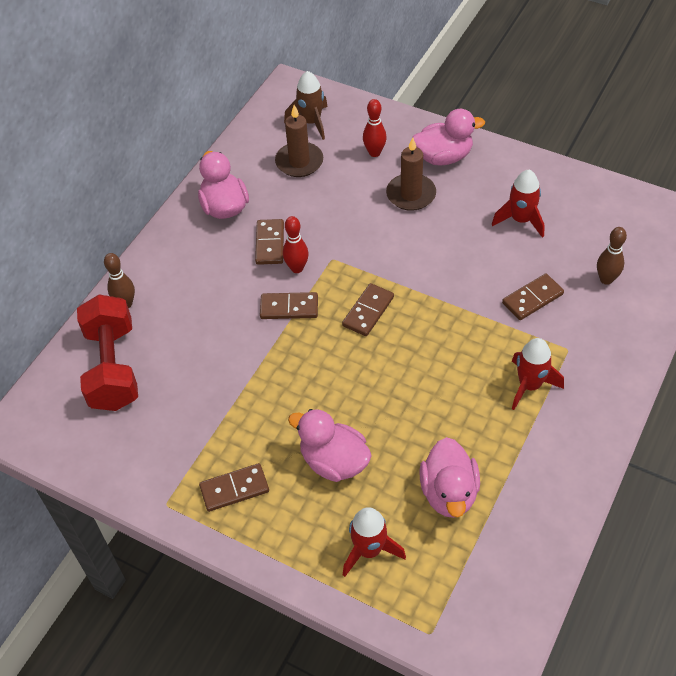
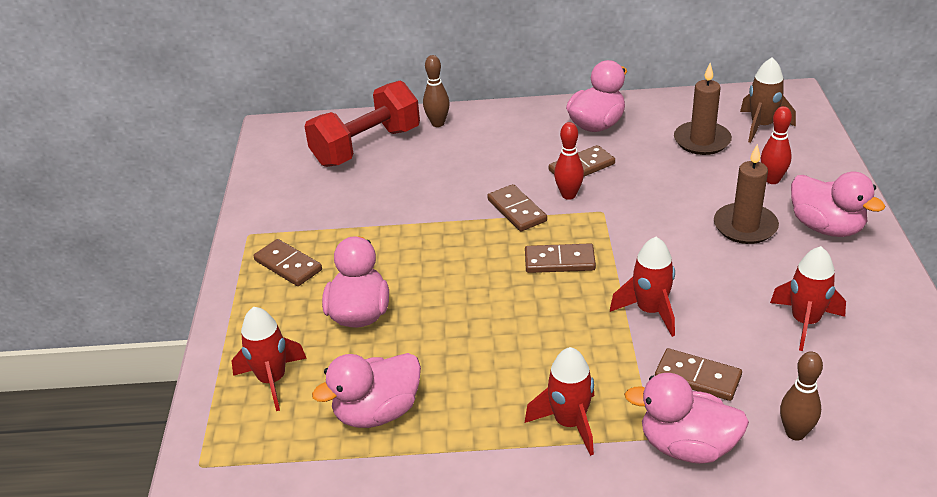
camera: 60 degrees right, 15 degrees down
none -> red rocket [610,237,675,337]
none -> pink duck [624,373,749,464]

